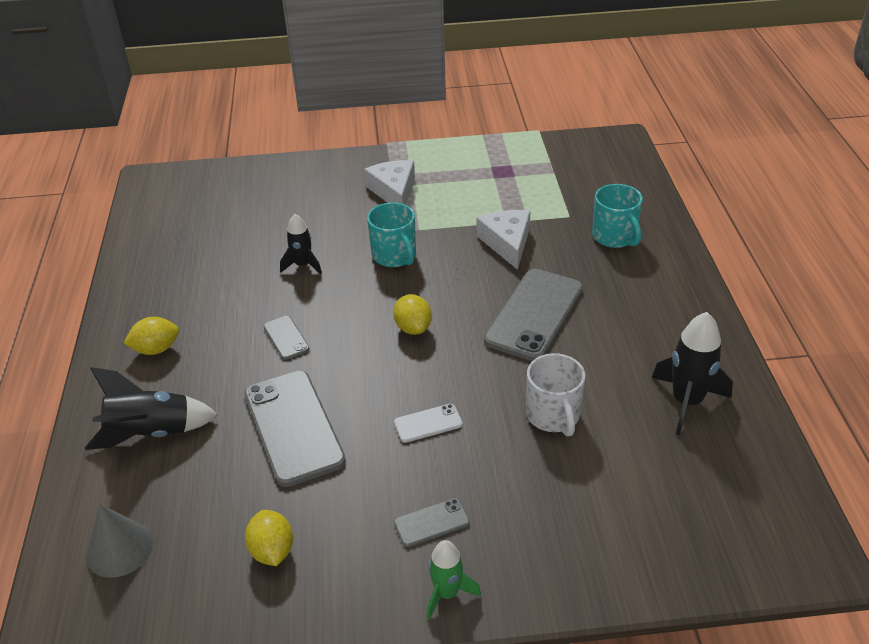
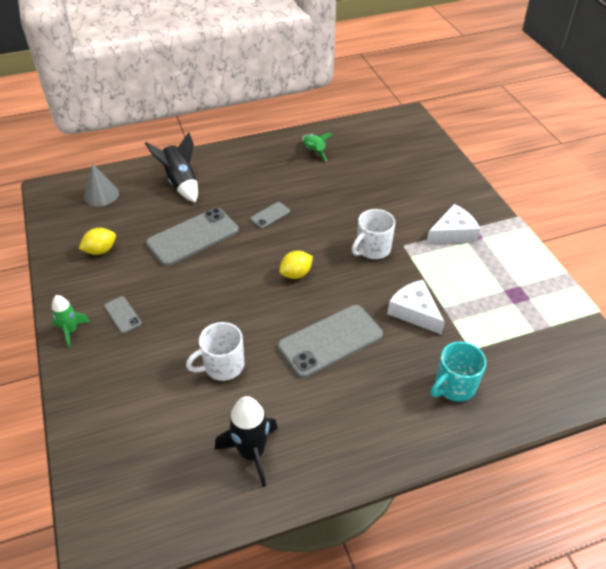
camera: 75 degrees right, 5 degrees up
yellow lemon [123,317,179,355] -> none
black rocket [280,214,322,274] -> none
turquoise mug [367,202,416,267] -> white mug [352,209,395,259]
white phone [394,404,463,443] -> none
white cheese [477,210,530,270] -> white cheese turned 105 degrees counterclockwise [387,280,445,335]
grey phone [484,269,583,361] -> grey phone turned 45 degrees counterclockwise [278,305,383,378]
none -> green rocket [302,133,333,161]

